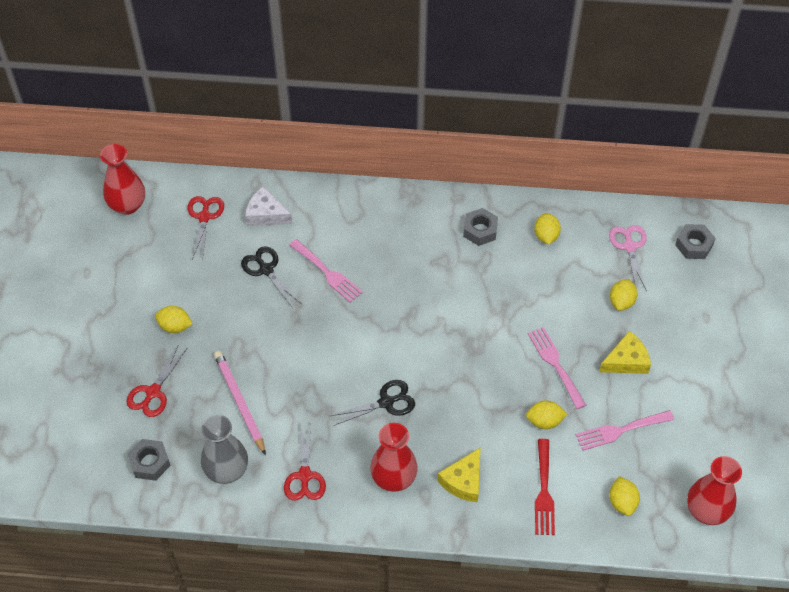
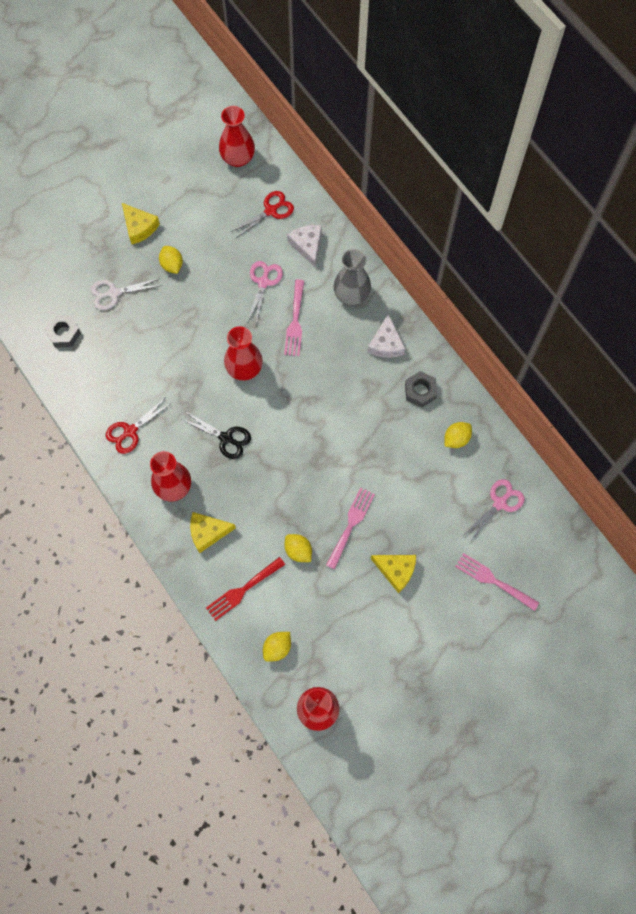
camera: 50 degrees right, 15 degrees up
red scissors [127,346,187,417] -> white scissors [91,278,162,310]
grey vase [201,415,248,484] -> grey vase moved to [334,249,371,306]
pink pencil [214,351,266,455] -> none
black scissors [241,246,302,308] -> pink scissors [247,261,283,324]
pink fork [576,410,675,451] -> pink fork moved to [455,553,539,611]
yellow lemon [610,279,637,311] -> none
grey nut [675,224,716,259] -> none
none -> yellow cheese [122,203,160,244]
none -> red vase [224,326,263,381]
none -> white cheese [367,314,405,358]

